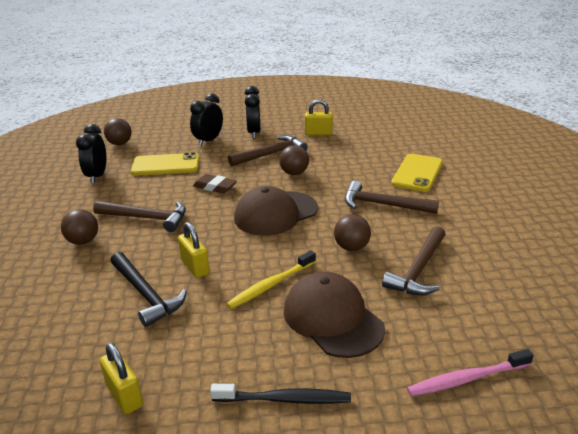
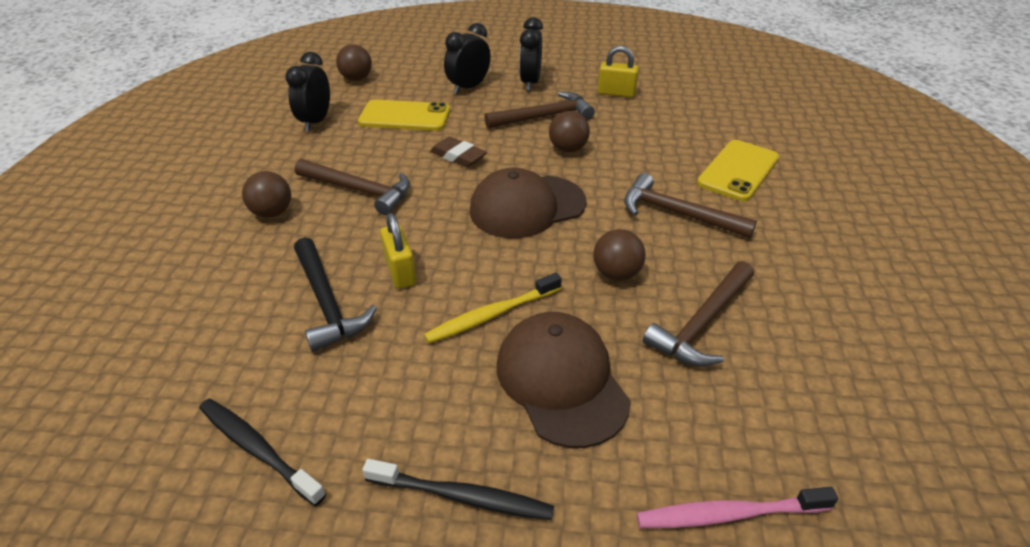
camera: 10 degrees right, 10 degrees up
yellow padlock [100,343,143,414] -> black toothbrush [199,398,326,506]

